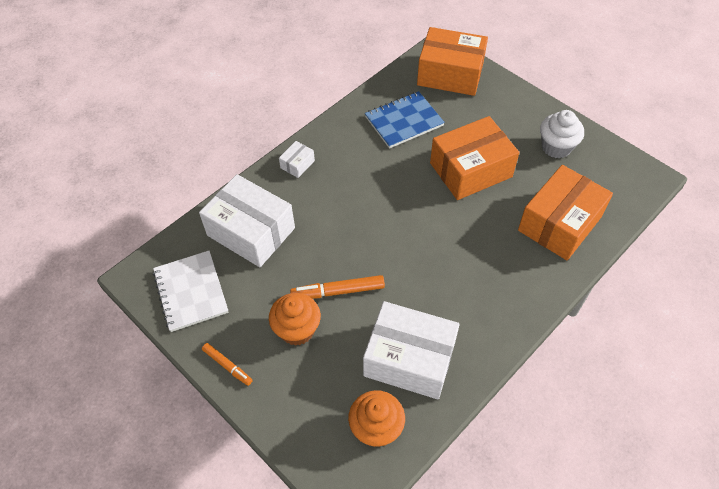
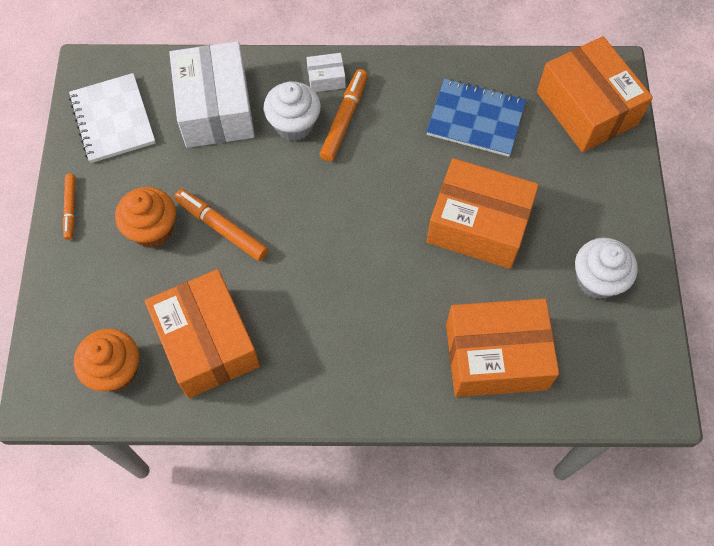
camera: 45 degrees right, 10 degrees up
white notebook [153,251,229,332] -> white notebook turned 45 degrees counterclockwise [69,73,156,163]
white box [363,301,460,399] -> orange box [145,269,260,398]
none -> white cupcake [263,82,321,141]
none -> orange marker [320,69,368,162]

